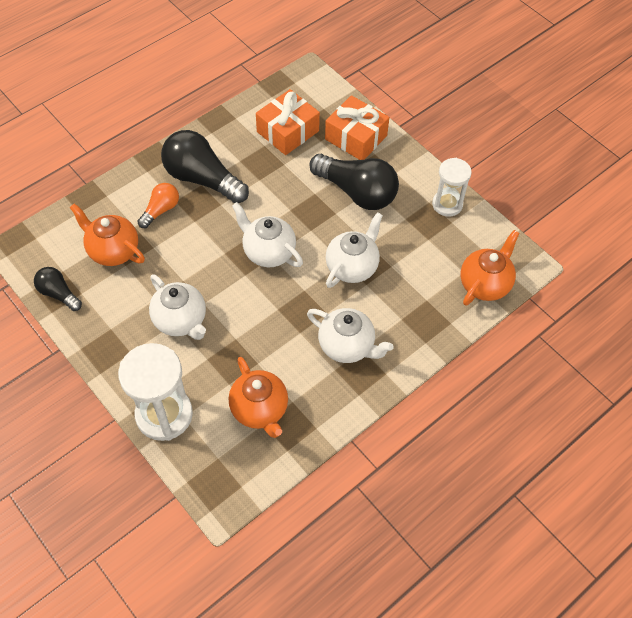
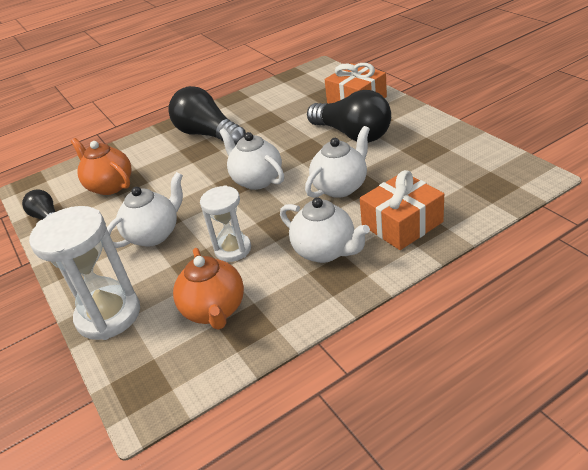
camera: 15 degrees right, 20 degrees down
orange light bulb [137,183,179,228] -> none
white teapot [149,274,206,340] -> white teapot turned 105 degrees counterclockwise [107,172,183,248]
orange gift [256,89,320,155] -> orange gift moved to [360,170,444,250]
white hourglass [432,158,472,217] -> white hourglass moved to [200,185,251,262]
orange teapot [461,230,520,306] -> none

